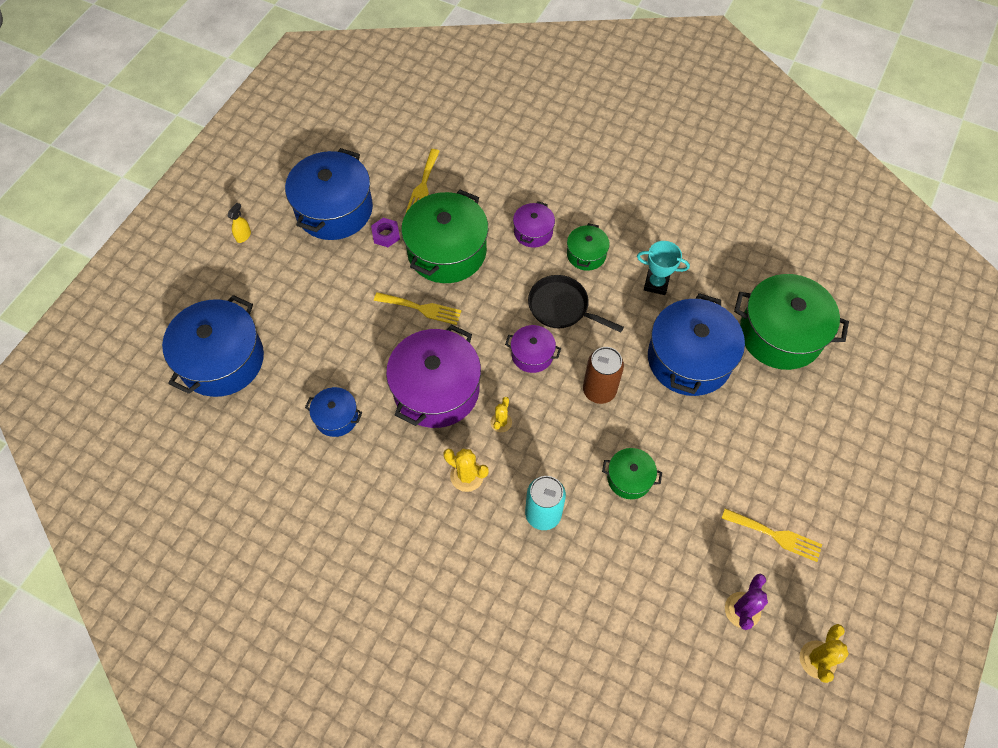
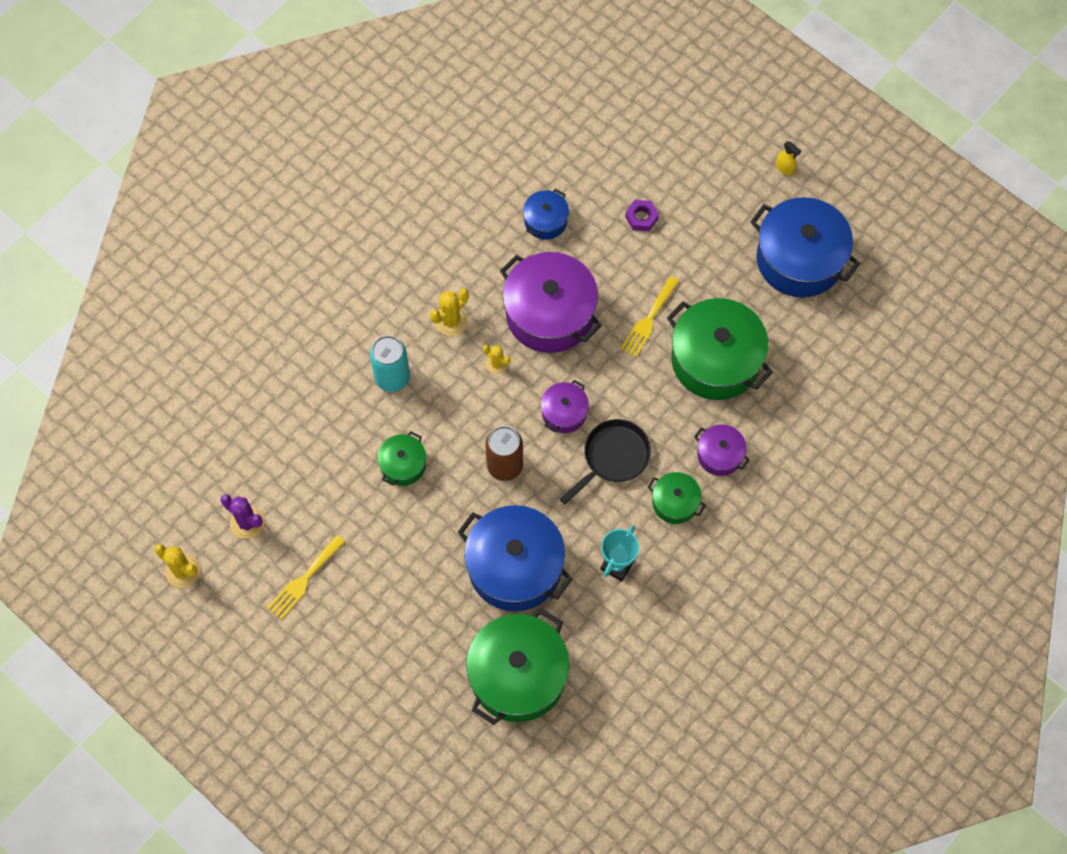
camera: 105 degrees right, 5 degrees up
blue pot [162,295,264,397] -> none
purple nut [371,218,400,247] -> purple nut moved to [625,200,659,231]
yellow fork [406,149,440,212] -> none

